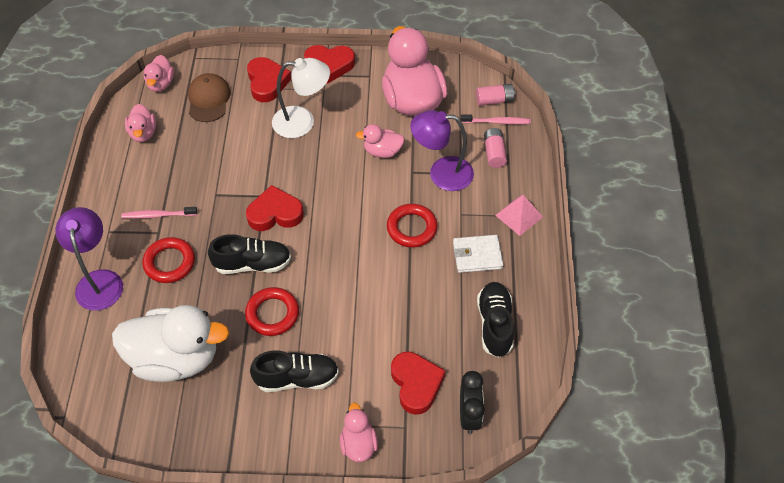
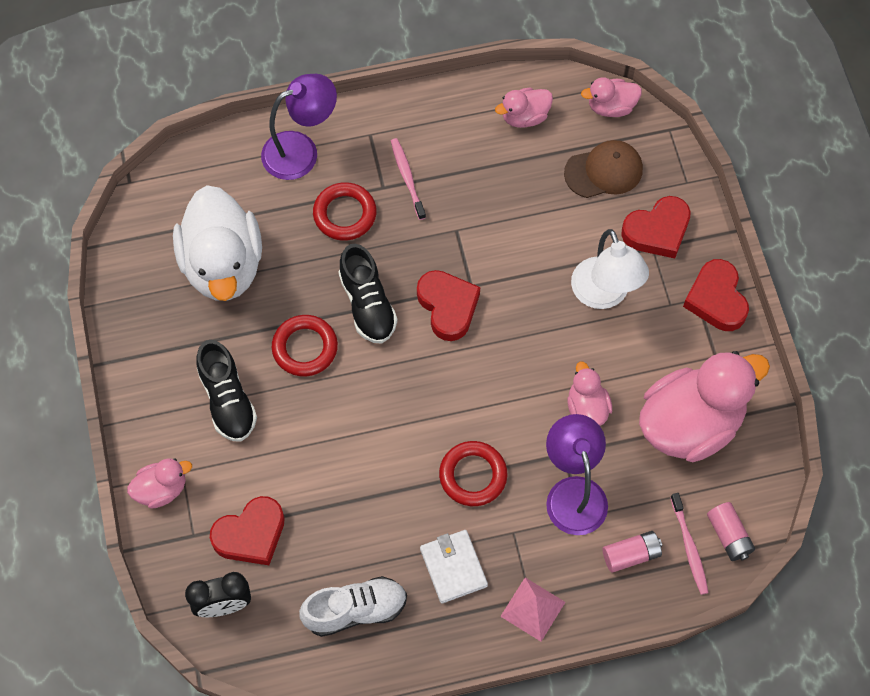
camera: 75 degrees right, 10 degrees up
black shoe [477,282,514,357] -> white shoe [299,576,407,637]

